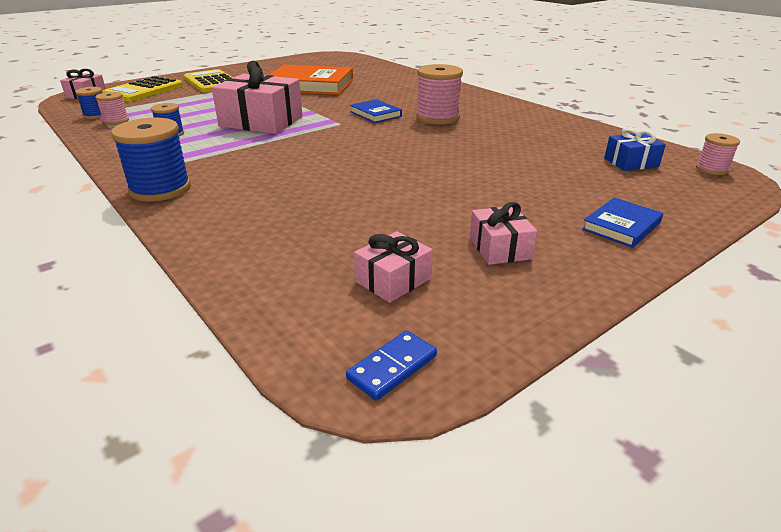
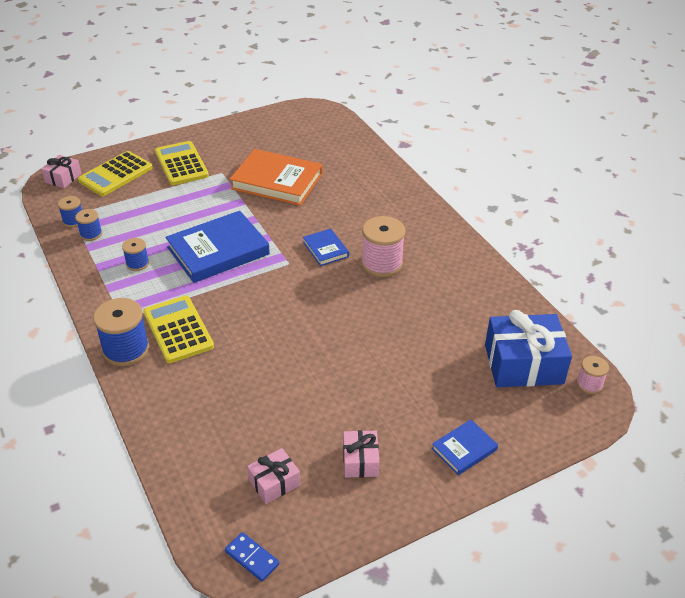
camera: 10 degrees right, 10 degrees up
pink spool [95,92,129,125] -> blue spool [75,209,102,241]
pink gift [212,61,302,134] -> blue book [166,211,270,283]
blue domino [346,330,437,401] -> blue domino turned 75 degrees clockwise [225,532,279,582]
blue gift [604,127,666,171] -> blue gift [485,310,572,387], size x1.93
none -> yellow calculator [143,296,214,363]

